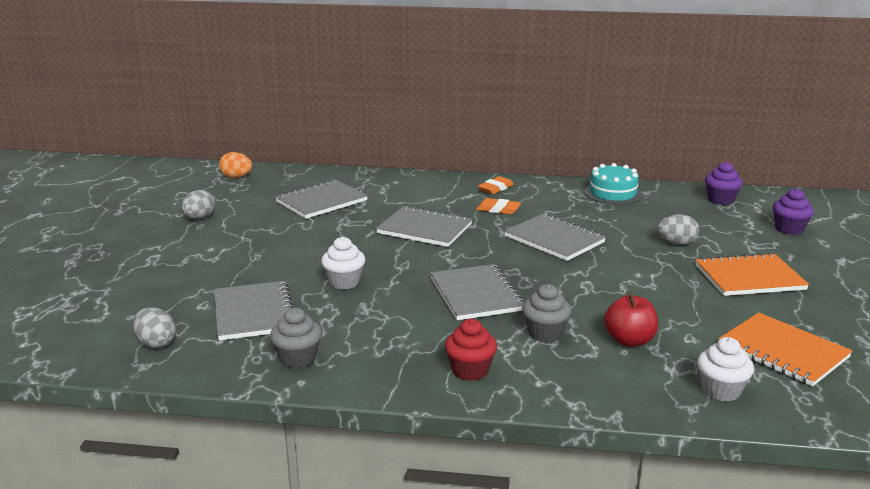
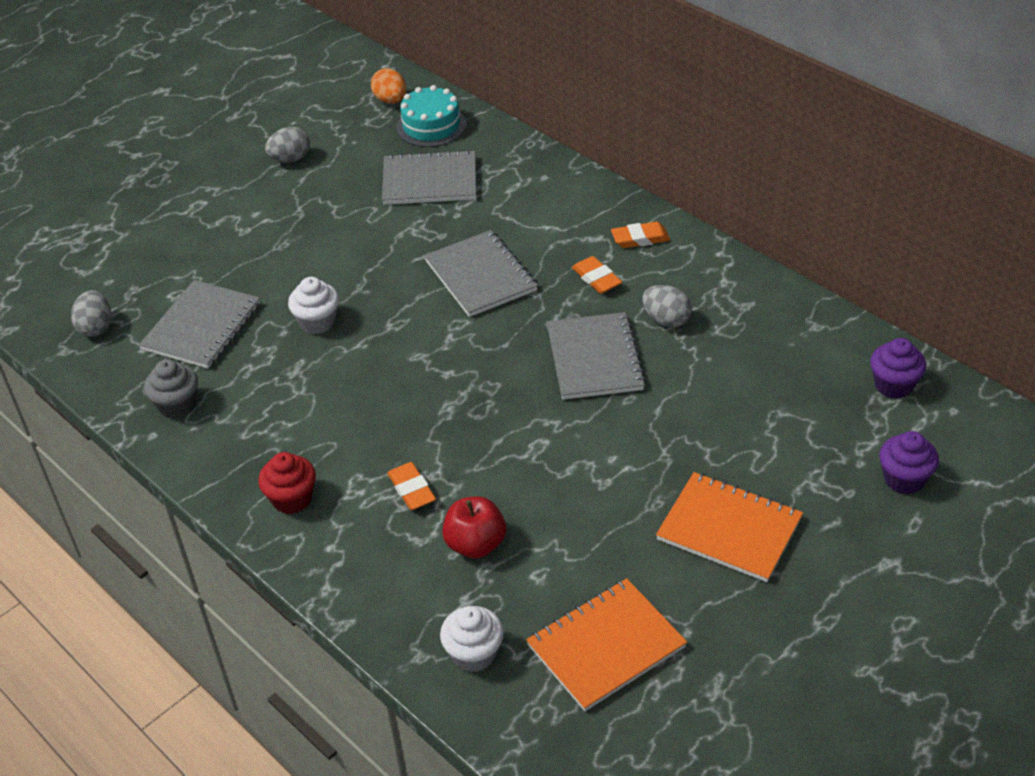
camera: 40 degrees right, 20 degrees up
grey notebook [430,264,525,320] -> none
grey cupcake [522,284,571,342] -> orange eraser [387,462,436,510]
turquoise cake [585,163,642,205] -> turquoise cake moved to [396,85,466,147]
grey egg [657,214,699,245] -> grey egg moved to [642,285,692,327]
orange notebook [718,312,853,386] -> orange notebook turned 60 degrees clockwise [526,578,687,711]

